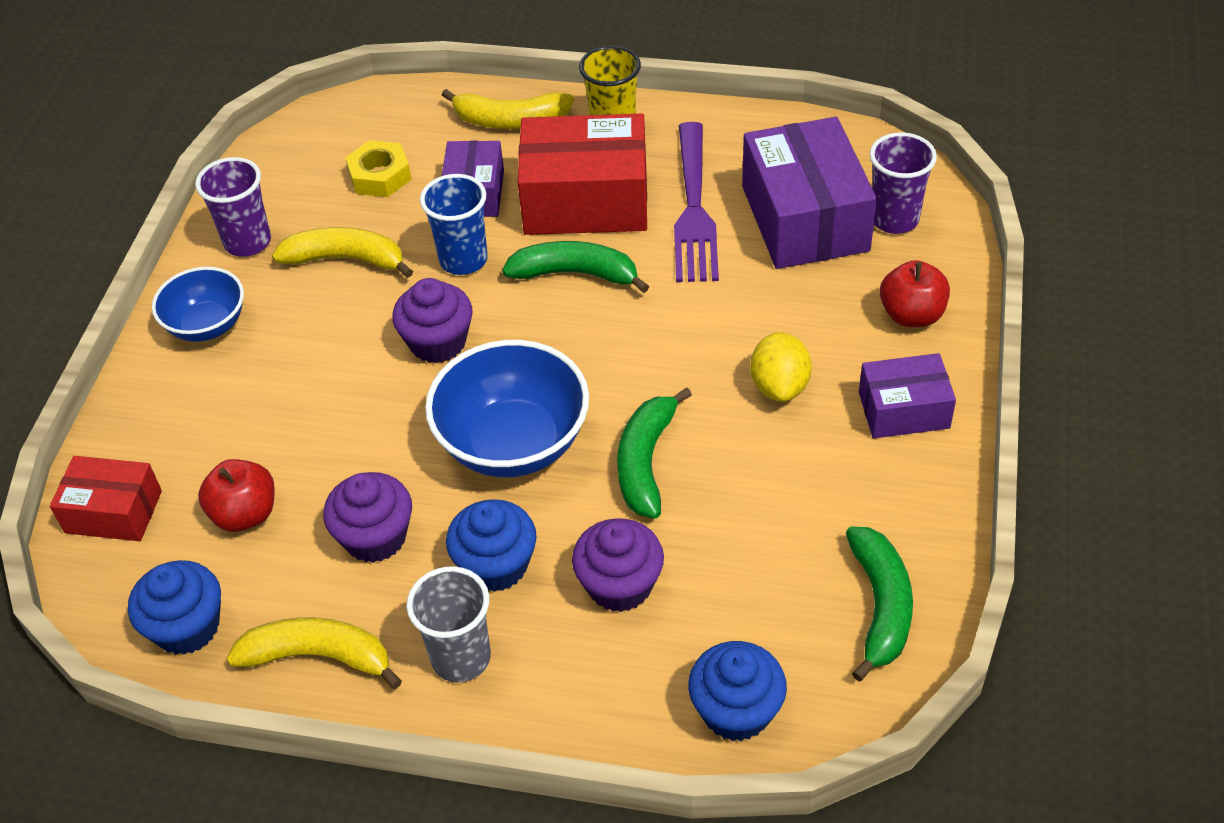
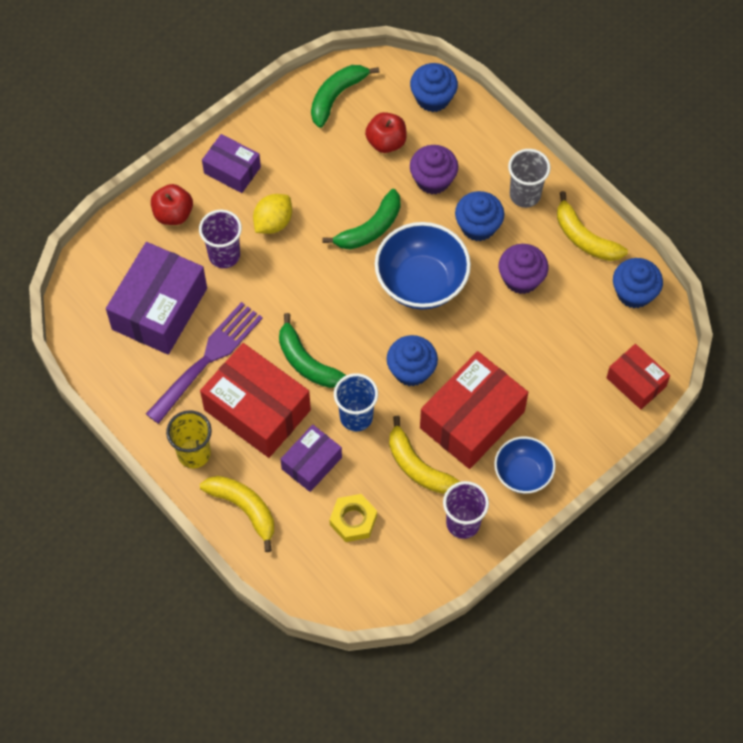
camera: 145 degrees left, 15 degrees up
red apple [198,459,275,532] -> red apple moved to [365,112,407,153]
purple cupcake [392,278,473,363] -> blue cupcake [387,335,438,387]
purple cup [870,132,937,234] -> purple cup moved to [199,210,242,268]
none -> red box [420,351,528,469]

